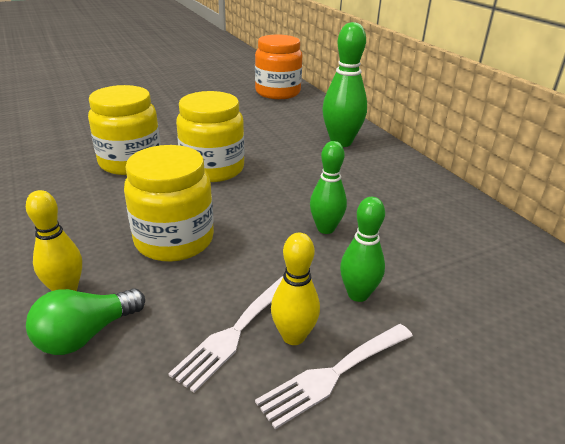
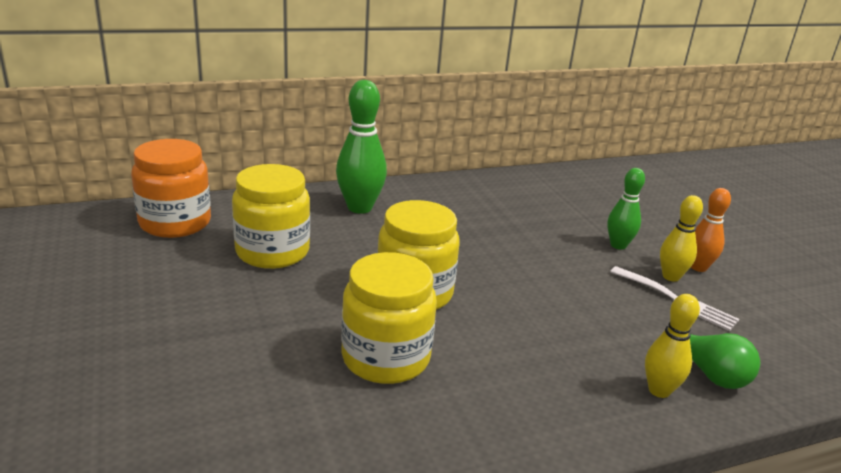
camera: 85 degrees left, 5 degrees down
yellow jar [124,145,214,262] -> yellow jar moved to [232,164,310,269]
white fork [255,324,413,429] -> orange bowling pin [691,188,731,272]
green bowling pin [310,141,347,234] -> none

